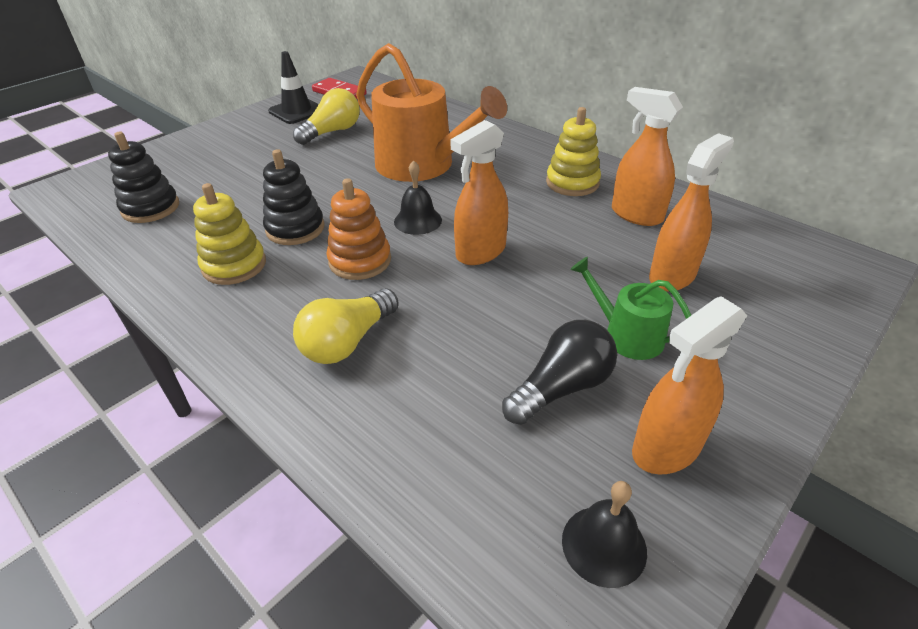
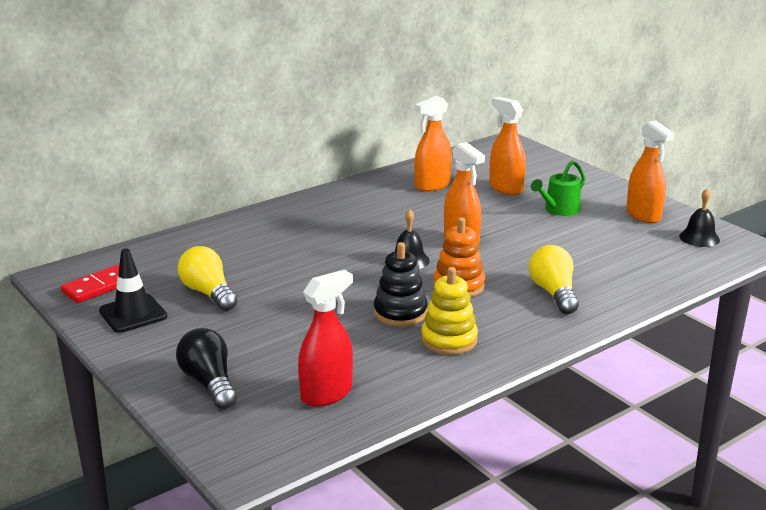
camera: 80 degrees left, 15 degrees down
black stacking toy [108,131,179,223] -> red spray bottle [298,270,353,407]
yellow light bulb [293,288,399,364] -> yellow light bulb turned 150 degrees counterclockwise [529,245,579,314]
orange watering can [356,43,507,182] -> none
black light bulb [502,320,617,425] -> black light bulb moved to [176,328,237,409]
yellow stacking toy [546,107,601,196] -> none

